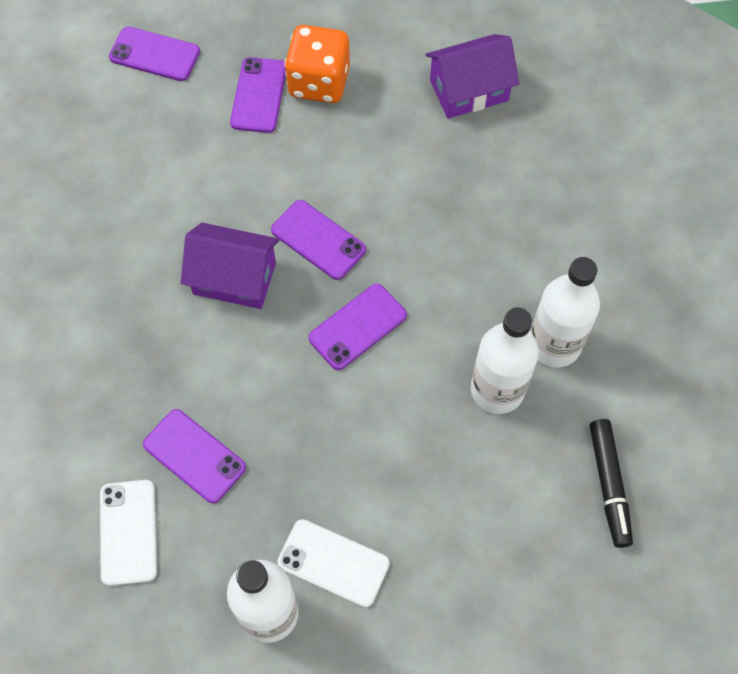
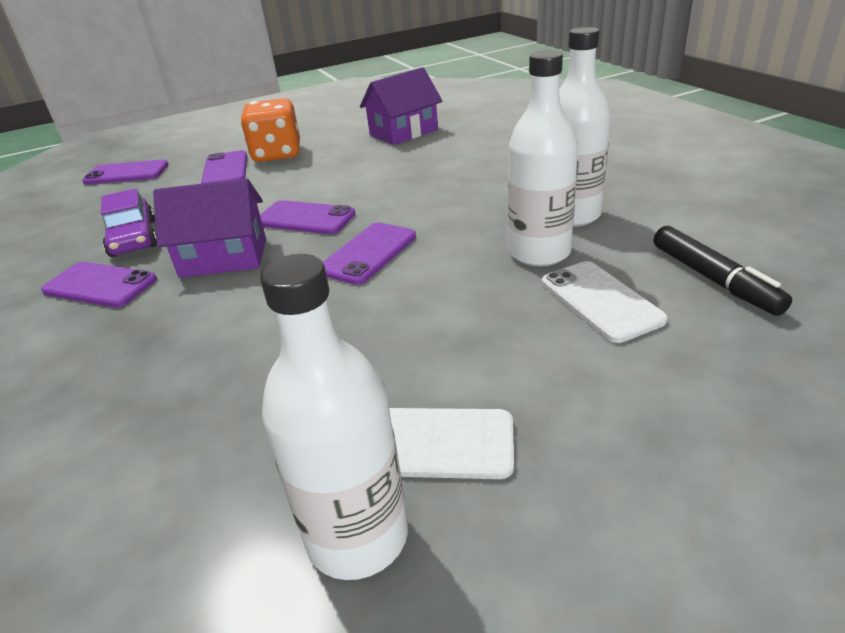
camera: 15 degrees left, 30 degrees down
white phone [100,480,157,586] -> white phone moved to [542,261,668,343]
purple phone [143,409,246,503] -> purple phone moved to [41,262,157,308]
none -> purple car [101,188,157,257]

